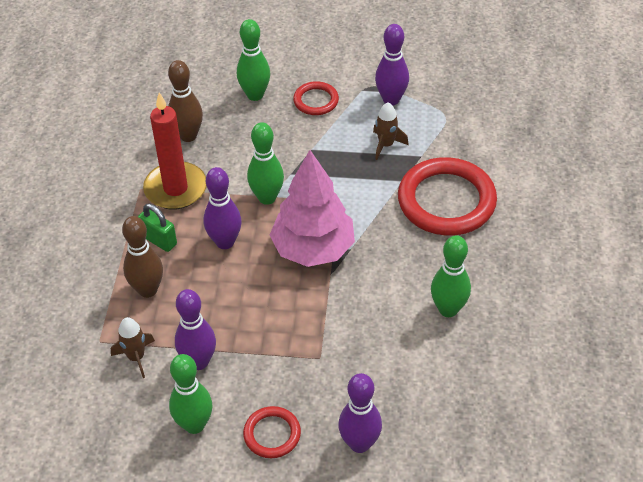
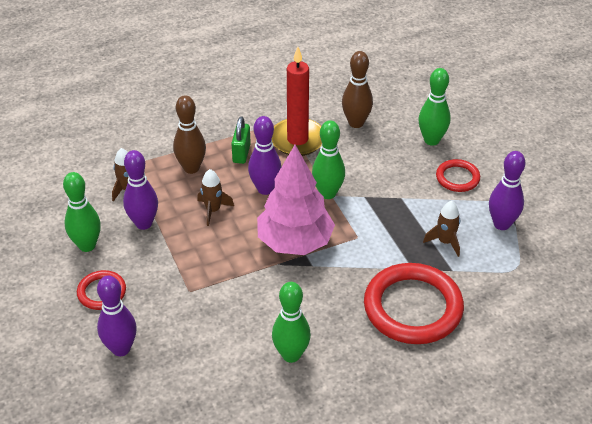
camera: 60 degrees right, 5 degrees down
none -> brown rocket [197,169,234,226]

